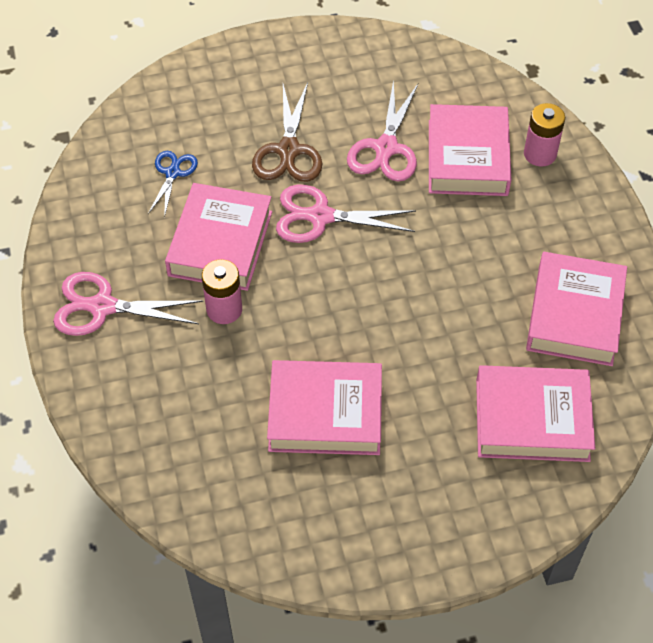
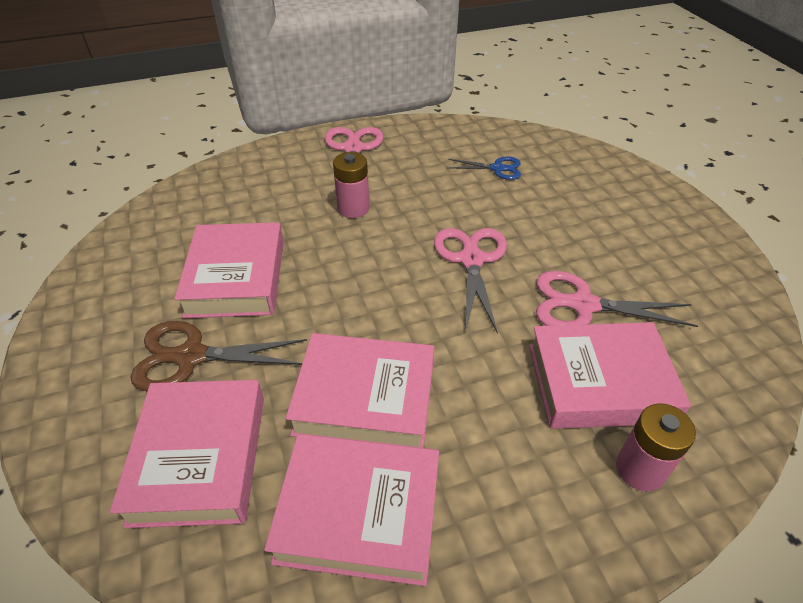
camera: 85 degrees right, 10 degrees down
pink book [165,183,272,291] -> pink book moved to [286,333,434,448]
brown scissors [252,82,322,182] -> brown scissors moved to [130,321,307,391]

